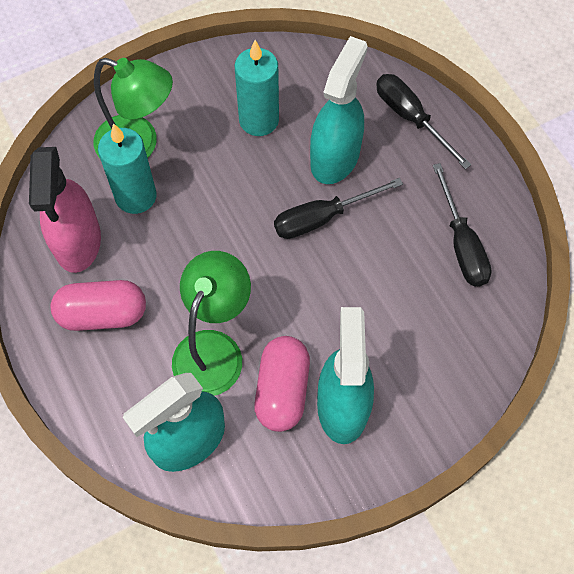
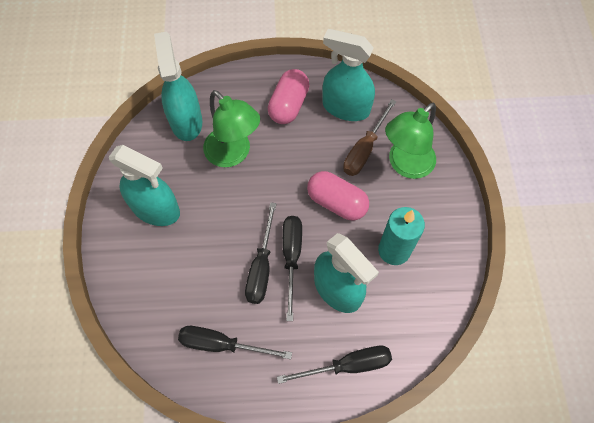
camera: 115 degrees right, 0 degrees up
pink spray bottle [29,147,101,273] -> turquoise spray bottle [322,29,375,121]
turquoise candle [98,123,157,214] -> brown screwdriver [343,99,396,176]
pink capsule [254,336,310,432] -> pink capsule moved to [307,171,369,220]
none -> black screwdriver [245,202,277,304]

